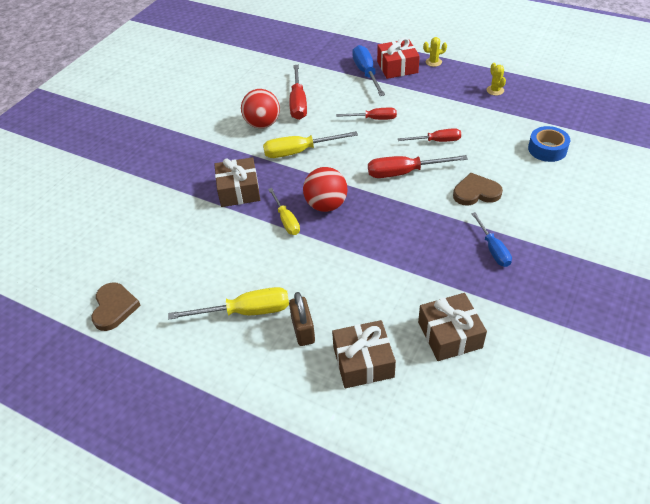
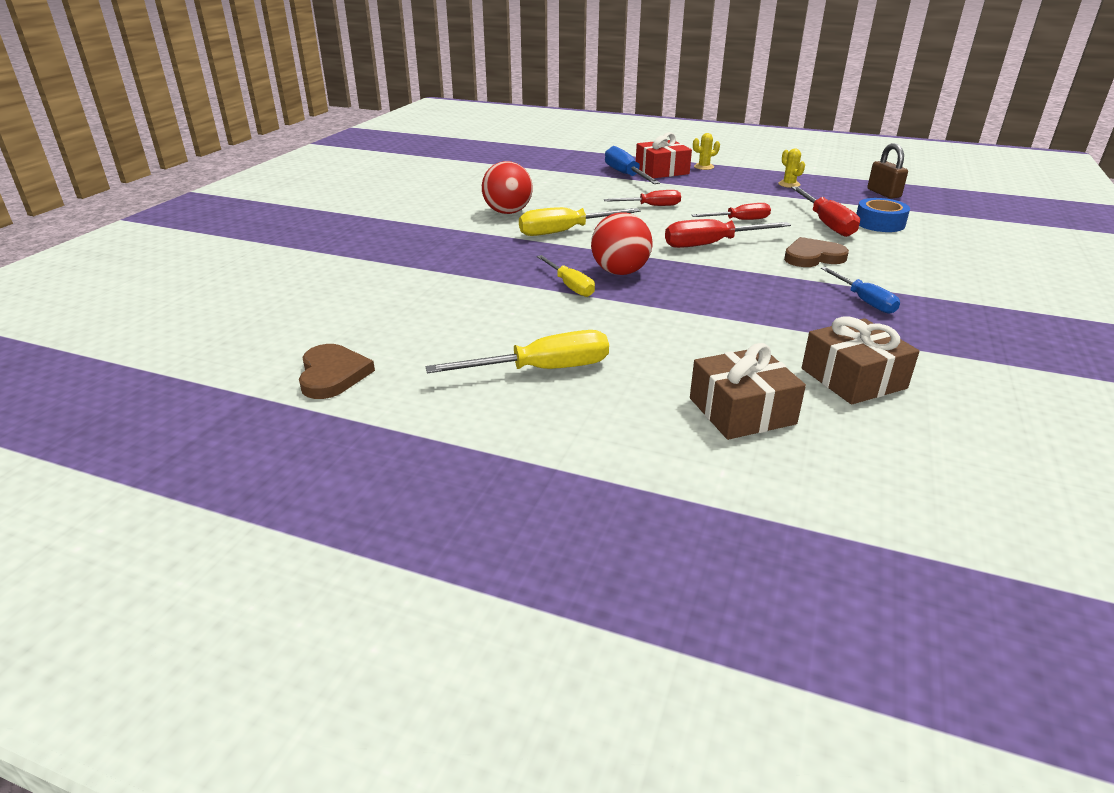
camera: 10 degrees left, 15 degrees down
brown gift [214,157,260,207] -> none
red screwdriver [289,65,307,120] -> red screwdriver moved to [791,186,860,237]
brown padlock [289,292,315,346] -> brown padlock moved to [867,143,908,199]

